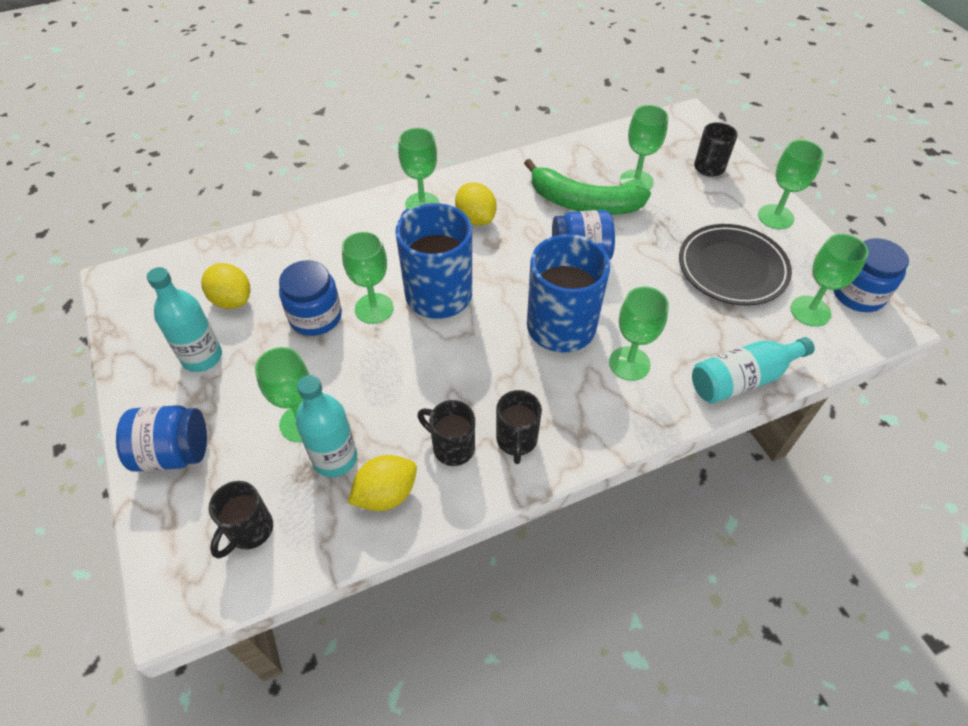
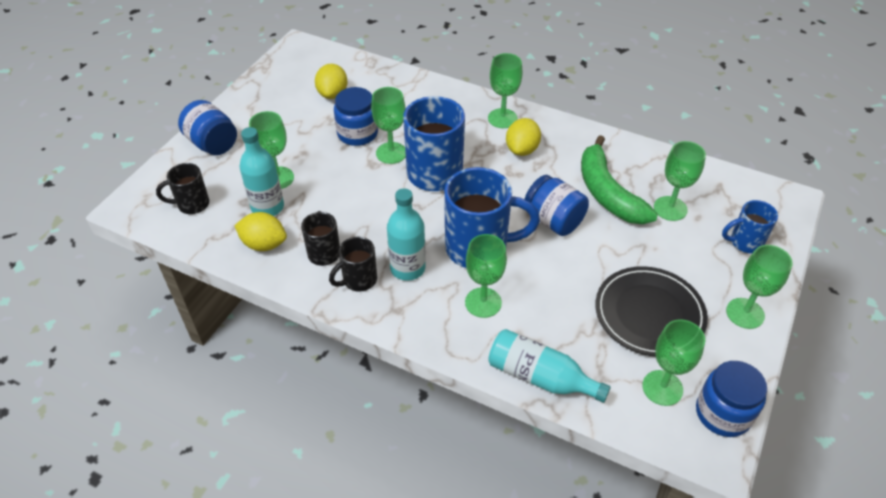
camera: 50 degrees right, 5 degrees down
turquoise bottle [147,267,222,372] -> turquoise bottle moved to [387,188,426,281]
black mug [694,122,738,177] -> blue mug [722,200,778,253]

